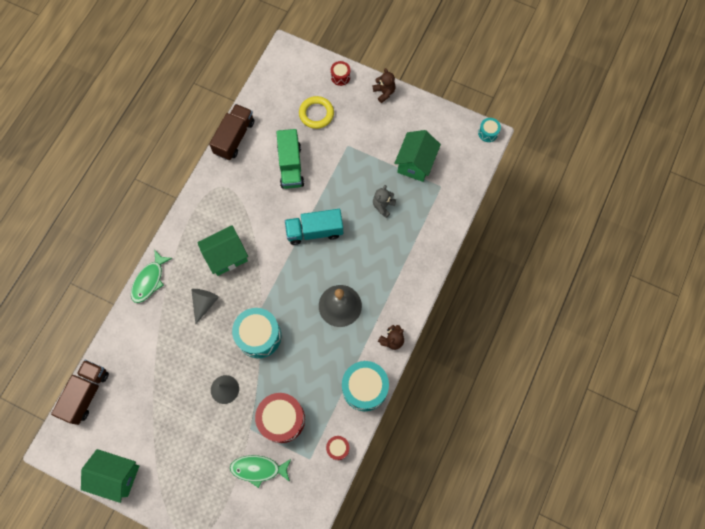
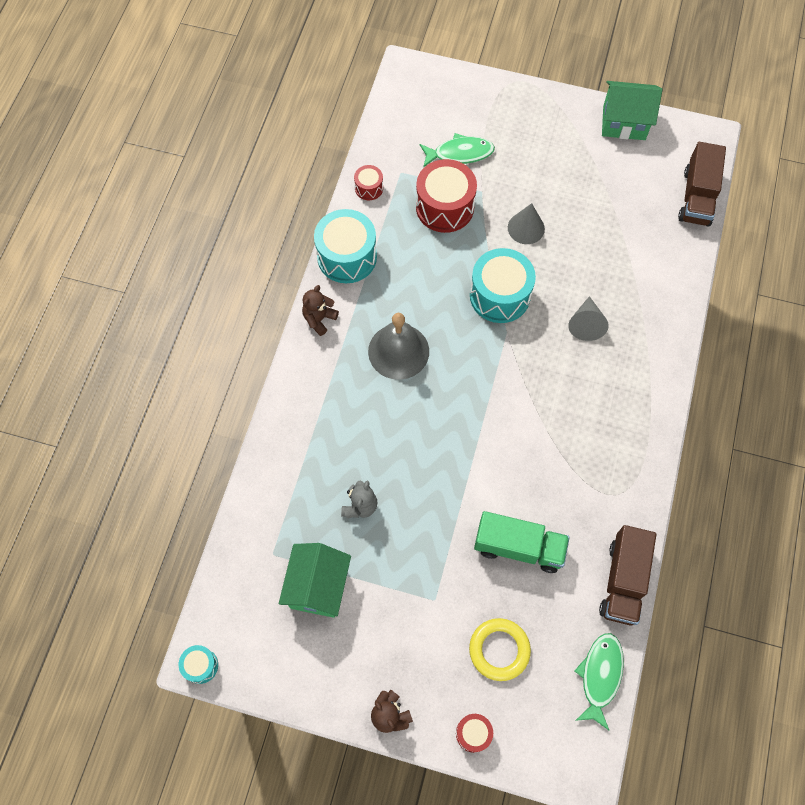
camera: 170 degrees right, 5 degrees down
green fish [131,249,172,303] -> green fish moved to [574,633,624,730]
green house [197,225,248,276] -> none
green truck [277,129,304,189] -> green truck turned 120 degrees clockwise [474,511,570,573]
turquoise truck [285,209,343,245] -> none

